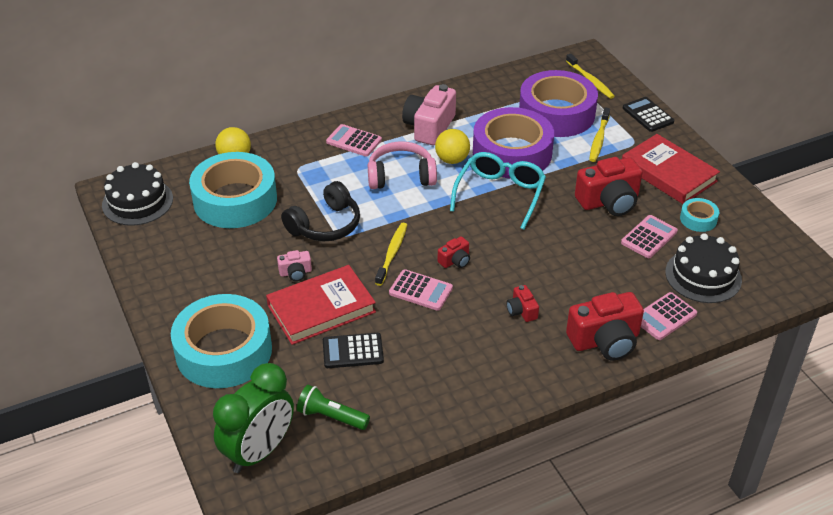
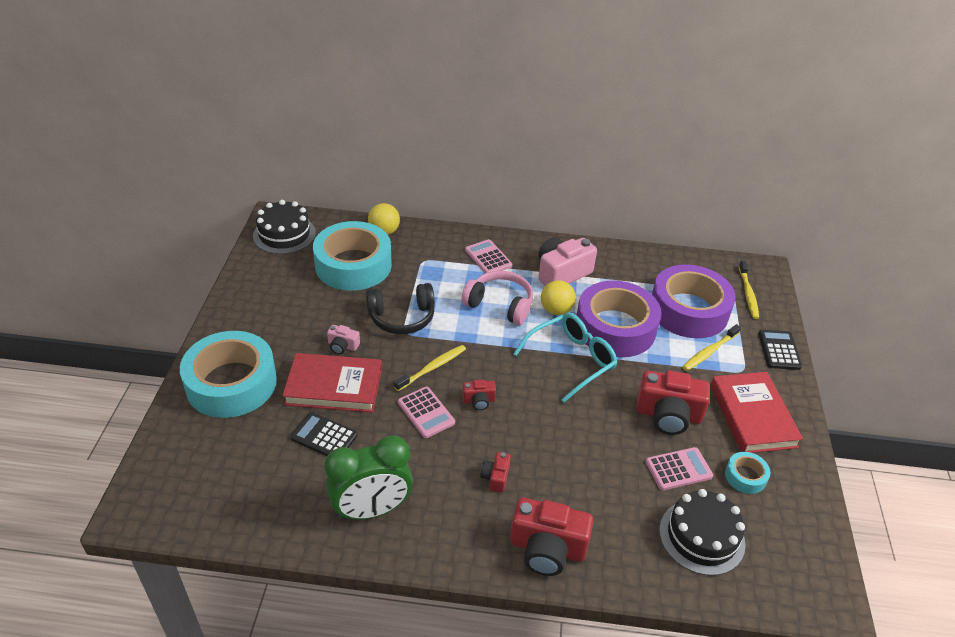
camera: 30 degrees right, 0 degrees up
green clock [213,363,294,473] -> green clock moved to [324,435,413,520]
green flashlight [297,385,370,430] -> none
pink calculator [641,292,697,340] -> none

